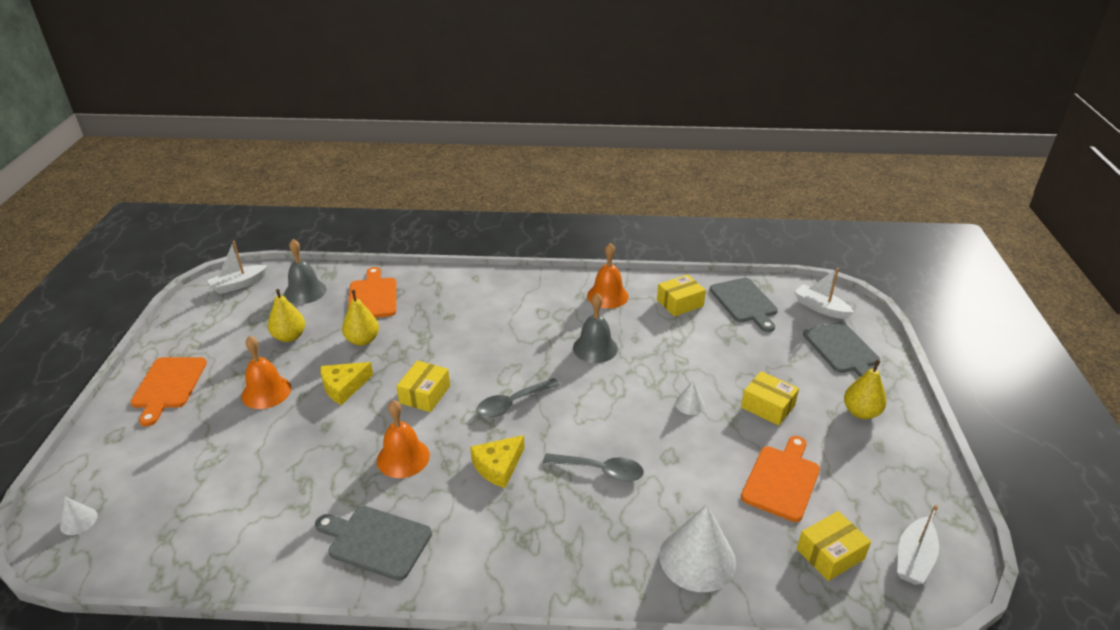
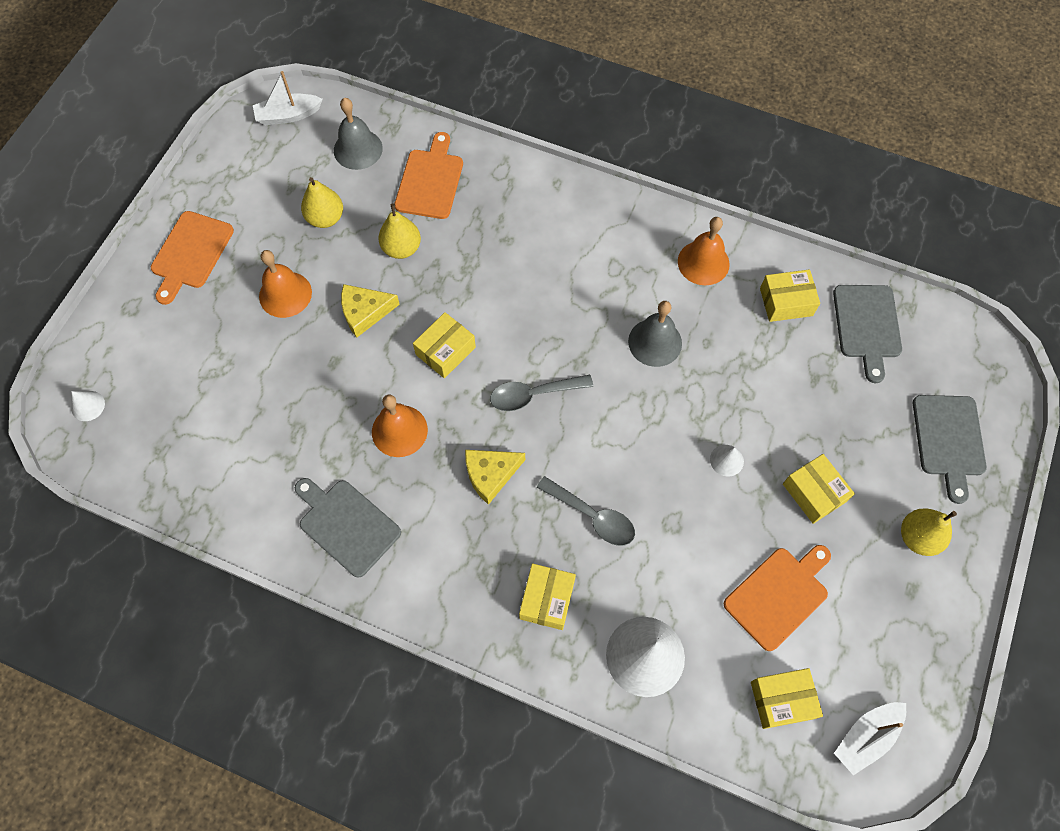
camera: 20 degrees right, 30 degrees up
white boat [794,268,854,319] -> none
none -> yellow box [519,564,576,630]

